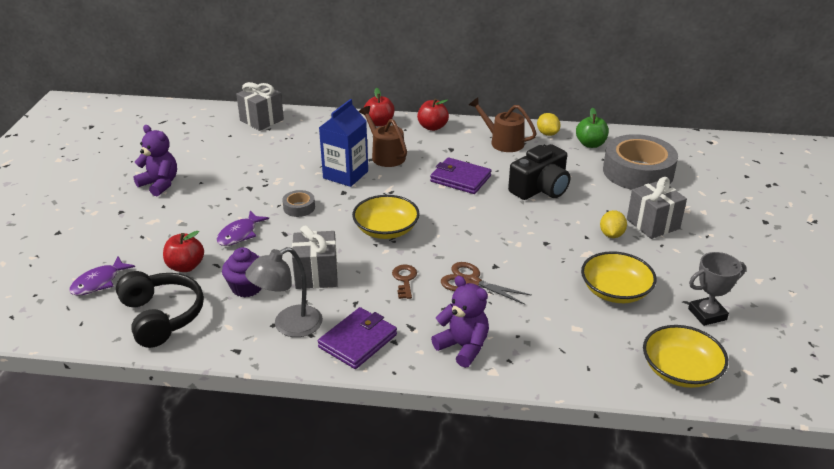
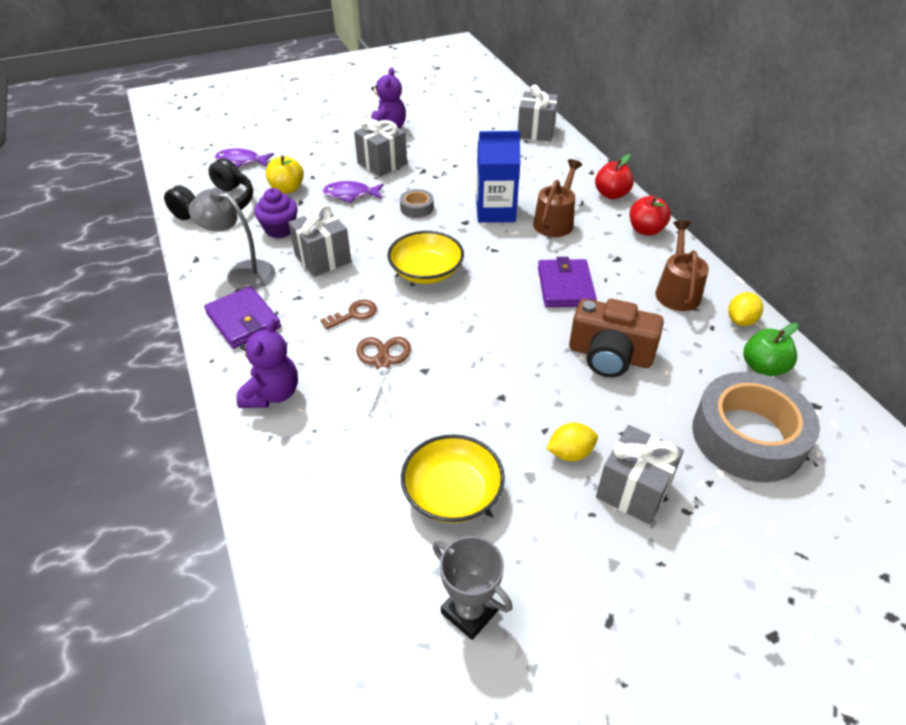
camera: 60 degrees right, 10 degrees up
red apple [163,231,204,272] -> yellow apple [266,155,304,193]
purple wallet [318,307,397,369] -> purple wallet turned 45 degrees clockwise [204,286,281,349]
black camera [508,144,570,200] -> brown camera [569,299,664,377]
yellow bowl [643,325,728,388] -> none
none -> grey gift [354,118,407,177]

